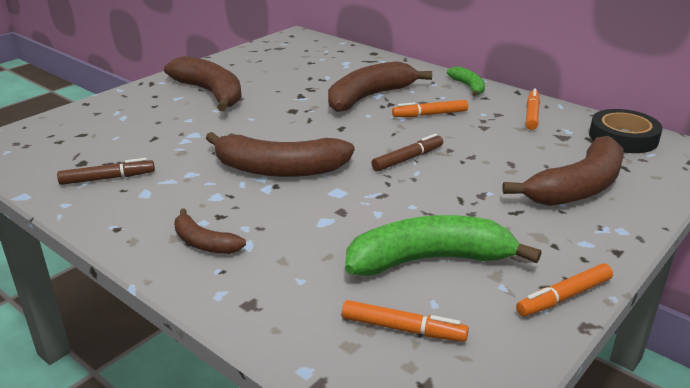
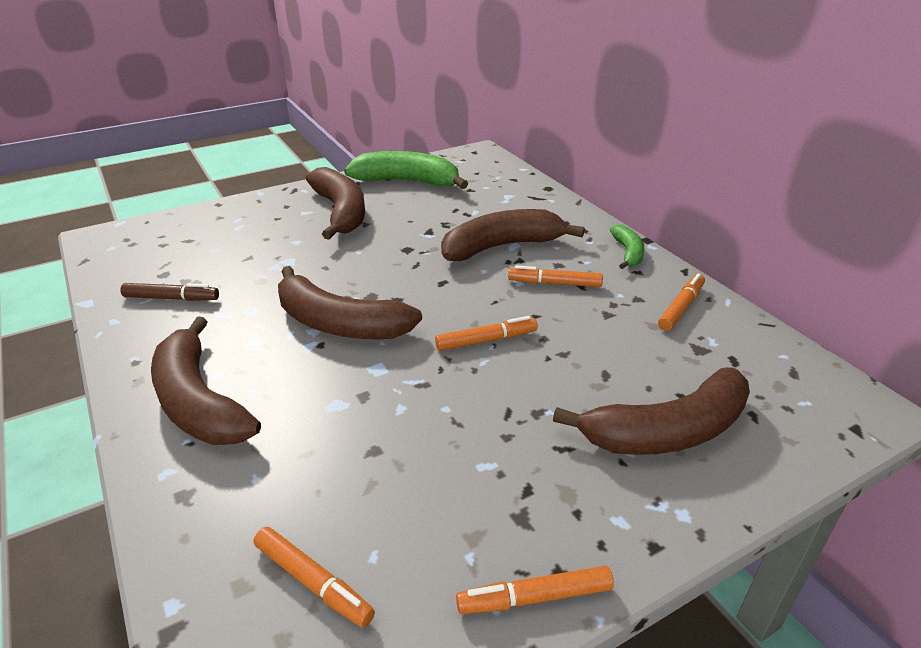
camera: 20 degrees right, 5 degrees up
brown banana [174,208,246,254] -> brown banana [151,316,261,445], size x1.92
green banana [345,215,541,276] -> green banana moved to [344,151,468,189]
brown marker [371,134,443,171] -> orange marker [435,316,538,351]
black tape [589,109,663,153] -> none

